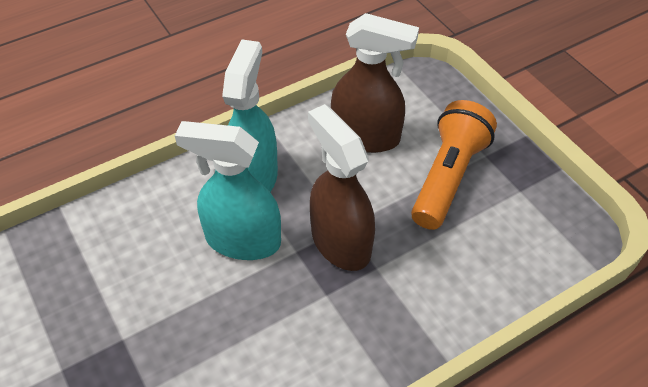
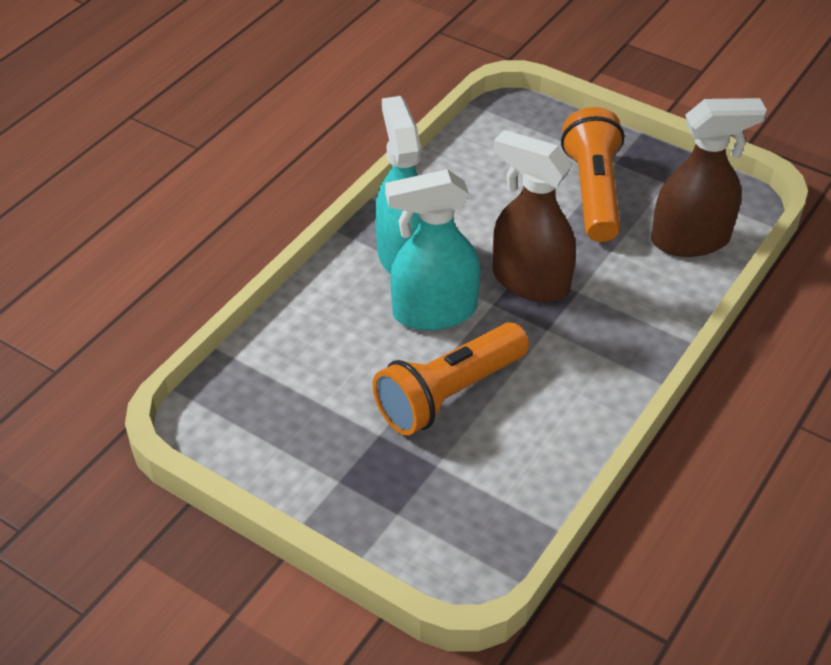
camera: 25 degrees left, 5 degrees down
brown spray bottle [331,13,419,153] -> brown spray bottle moved to [651,98,767,257]
none -> orange flashlight [373,322,529,435]

